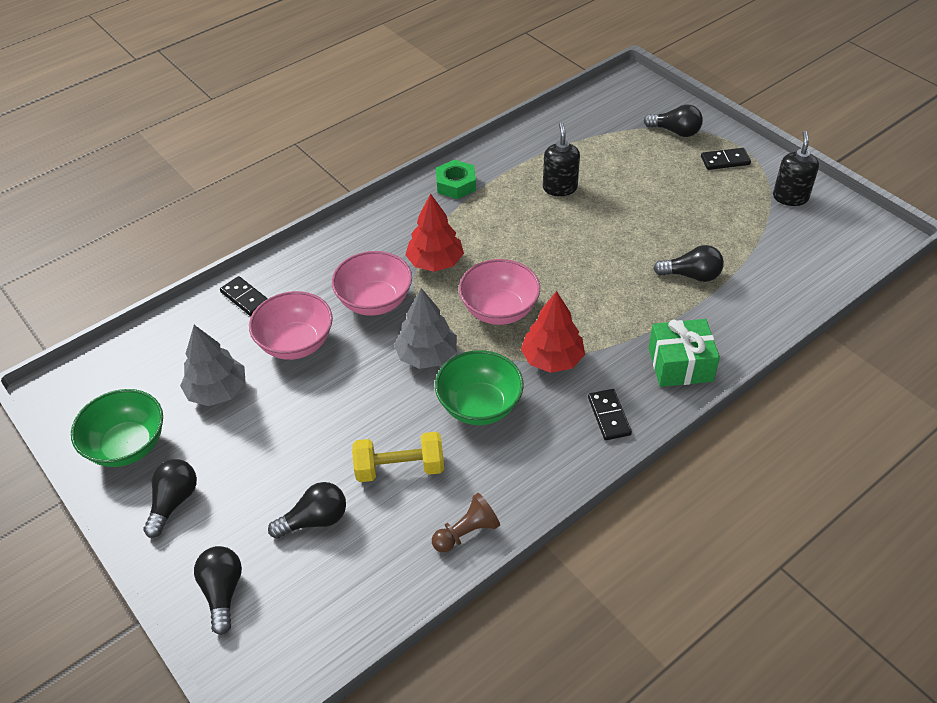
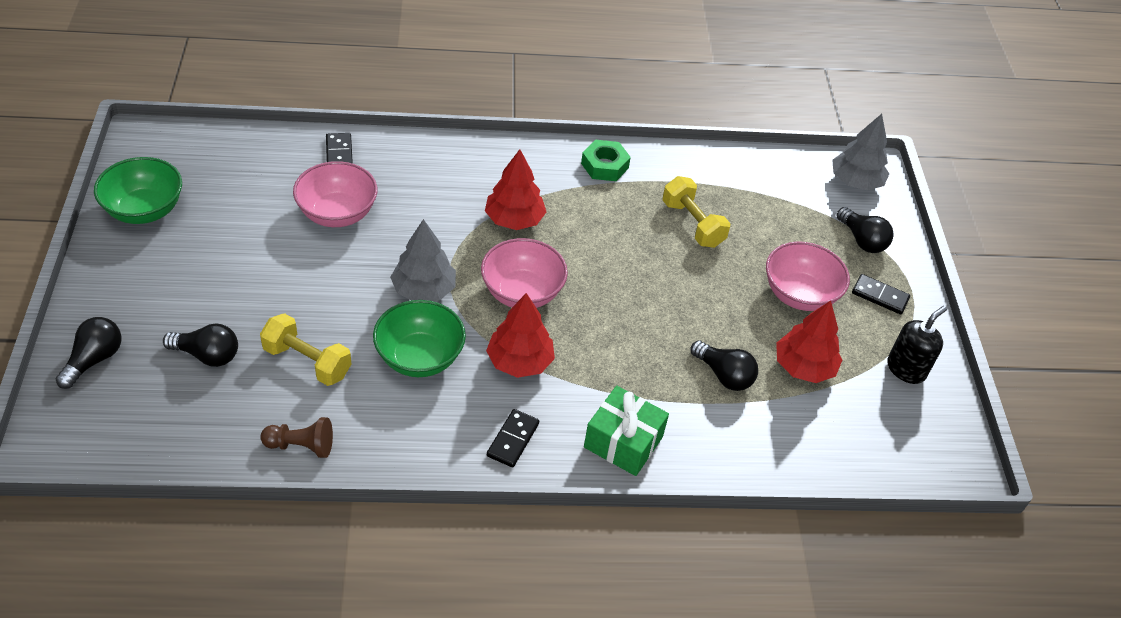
camera: 30 degrees right, 0 degrees up
black light bulb [143,459,197,538] -> none
grey tree [180,325,246,406] -> grey tree moved to [832,114,889,191]
pink bowl [332,251,412,316] -> pink bowl moved to [766,242,850,311]
black soap dispenser [543,122,580,196] -> yellow dumbbell [663,176,731,248]
none -> red tree [776,300,842,383]

